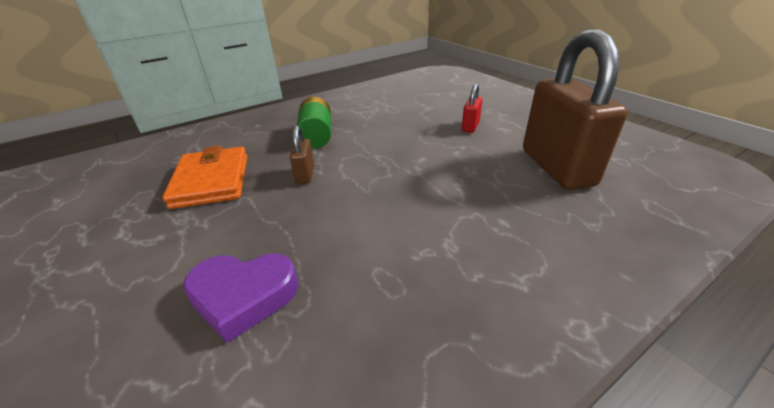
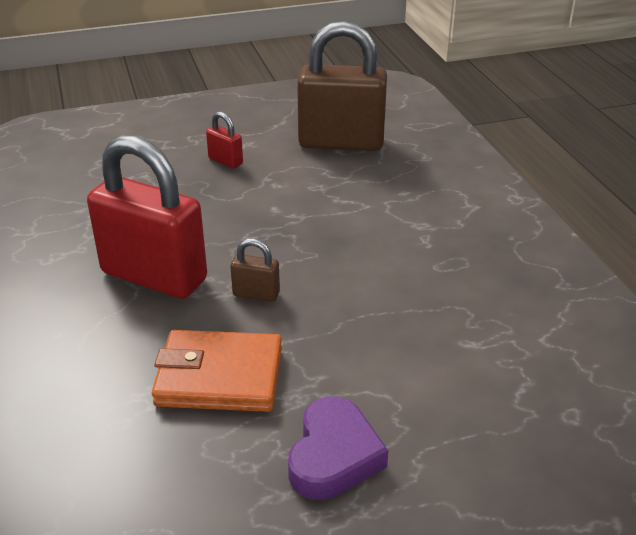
camera: 75 degrees left, 0 degrees up
purple heart [183,253,298,343] -> purple heart moved to [288,396,388,500]
green battery [297,97,331,149] -> red padlock [87,135,207,299]

